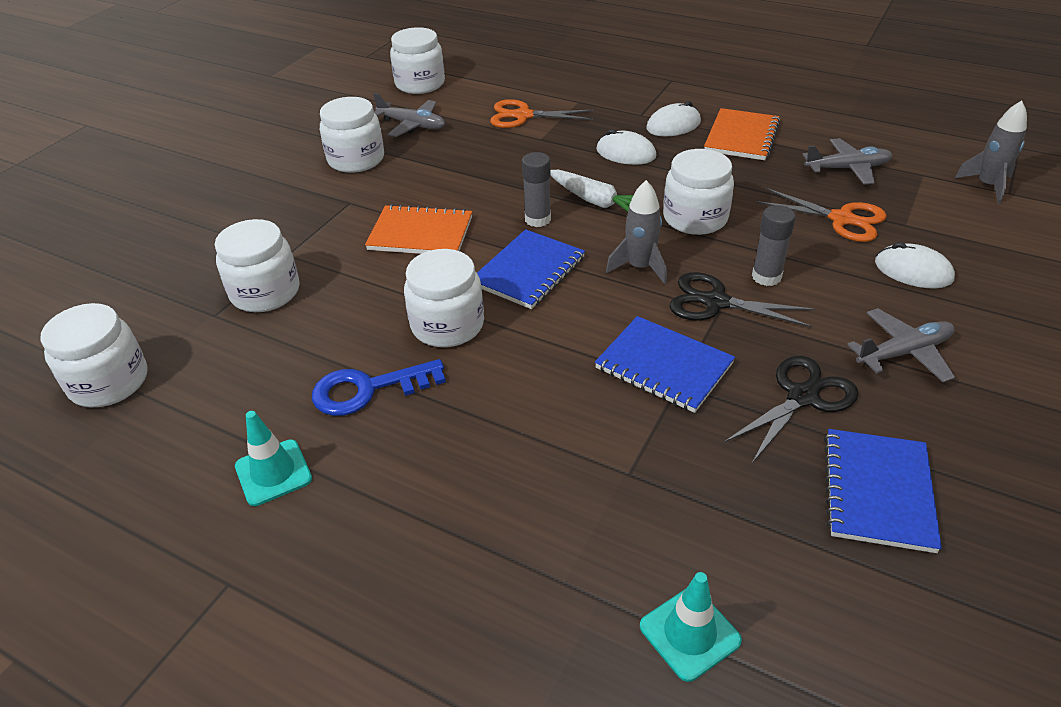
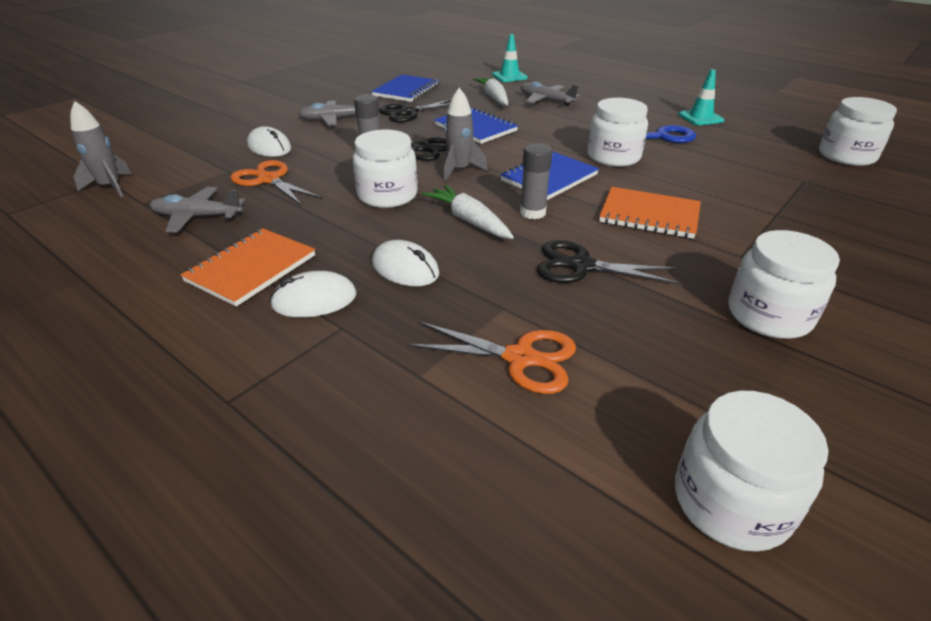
camera: 170 degrees left, 5 degrees down
white jar [215,219,299,312] -> none
grey plane [373,93,445,137] -> grey plane moved to [521,82,580,106]
none -> white carrot [473,77,508,106]
none -> black scissors [537,240,681,284]

